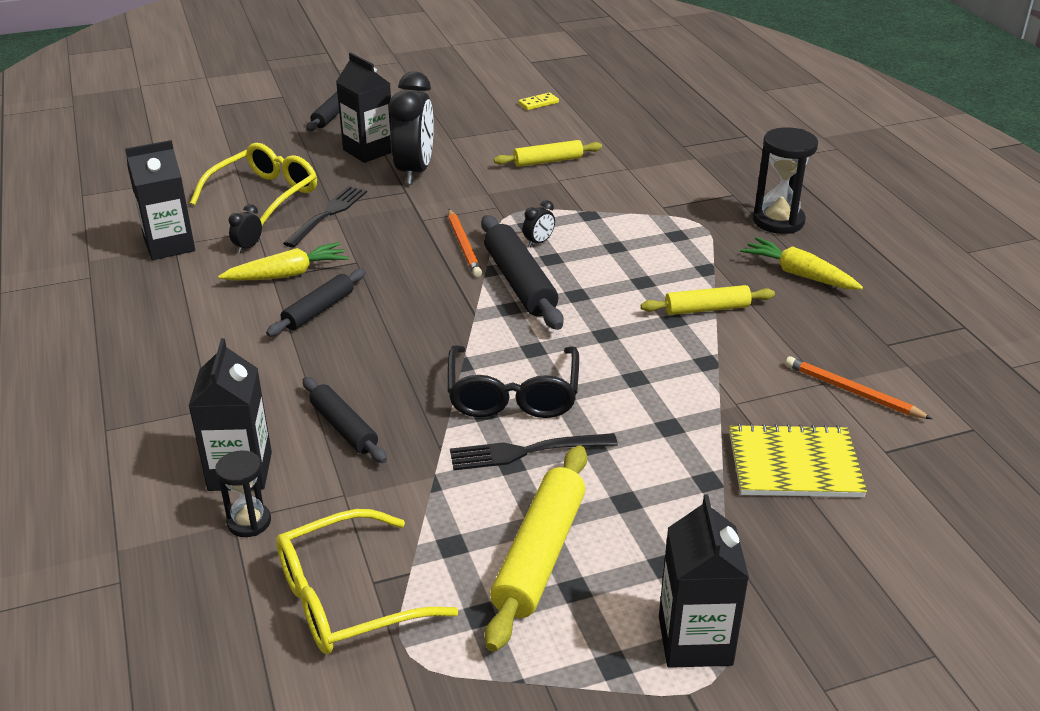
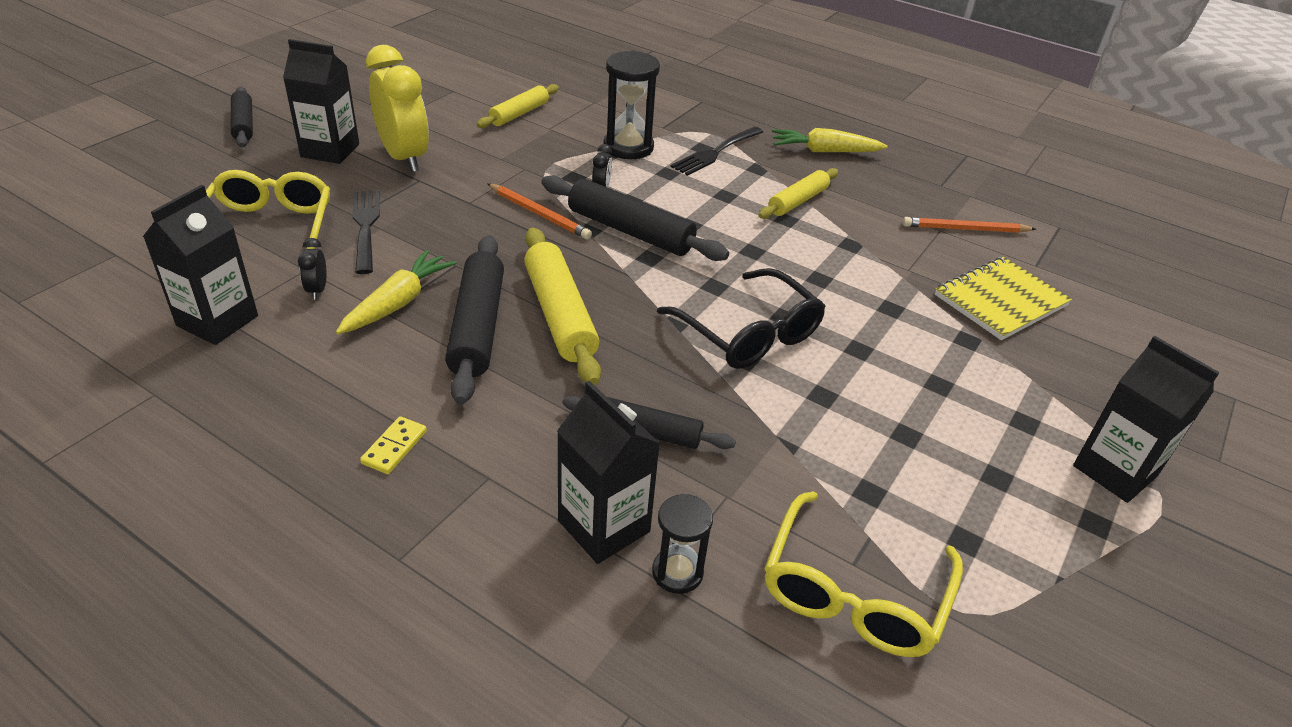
camera: 40 degrees left, 5 degrees up
black rolling pin [266,269,366,337] -> black rolling pin [445,235,504,404], size x1.59
black clock [389,71,434,184] -> yellow clock [366,45,429,172]
black fork [450,433,618,470] -> black fork moved to [671,127,763,176]
yellow rolling pin [485,445,587,652] -> yellow rolling pin moved to [524,228,601,385]
yellow domino [518,93,559,110] -> yellow domino moved to [360,416,427,474]
black hourglass [753,127,818,234] -> black hourglass moved to [604,50,660,159]

